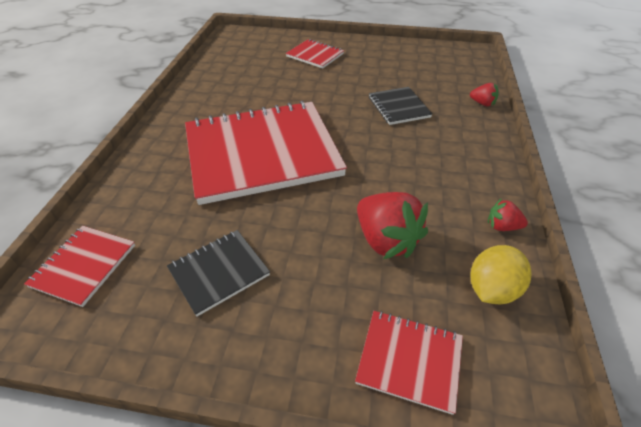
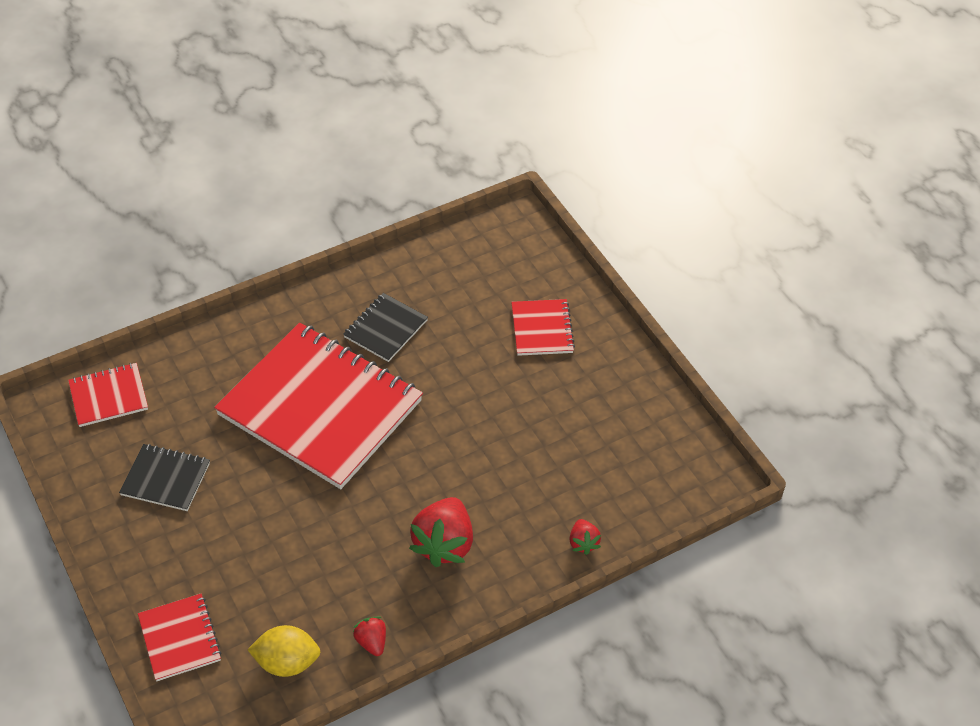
camera: 50 degrees right, 5 degrees up
red strawberry [357,192,428,259] -> red strawberry moved to [409,497,473,567]
black notebook [369,87,432,125] -> black notebook moved to [343,293,428,362]

